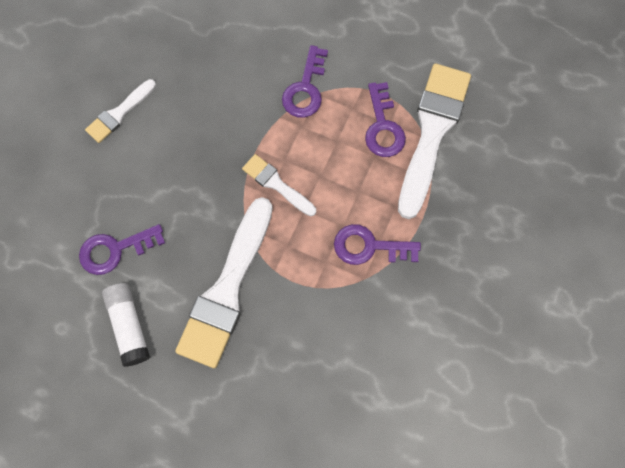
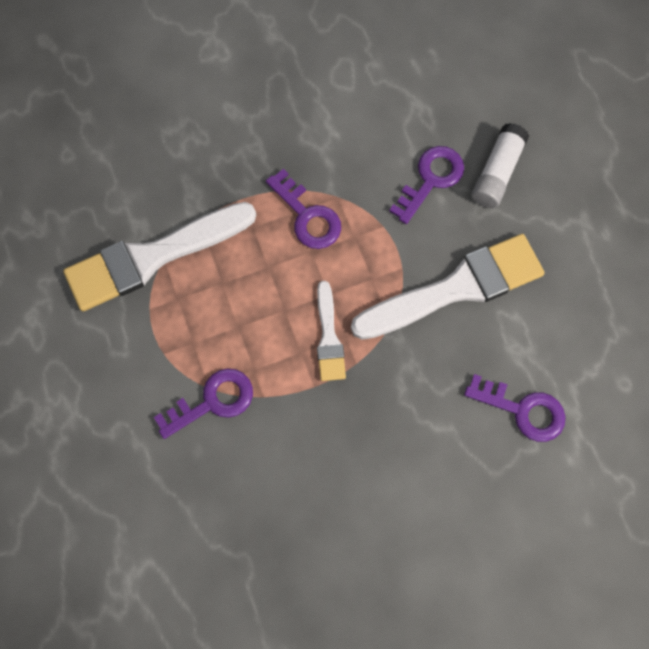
camera: 135 degrees left, 0 degrees up
white brush [85,79,156,143] -> none
white glue stick [102,283,150,367] -> white glue stick moved to [471,123,529,208]
purple key [365,82,406,157] -> purple key moved to [389,146,464,224]

